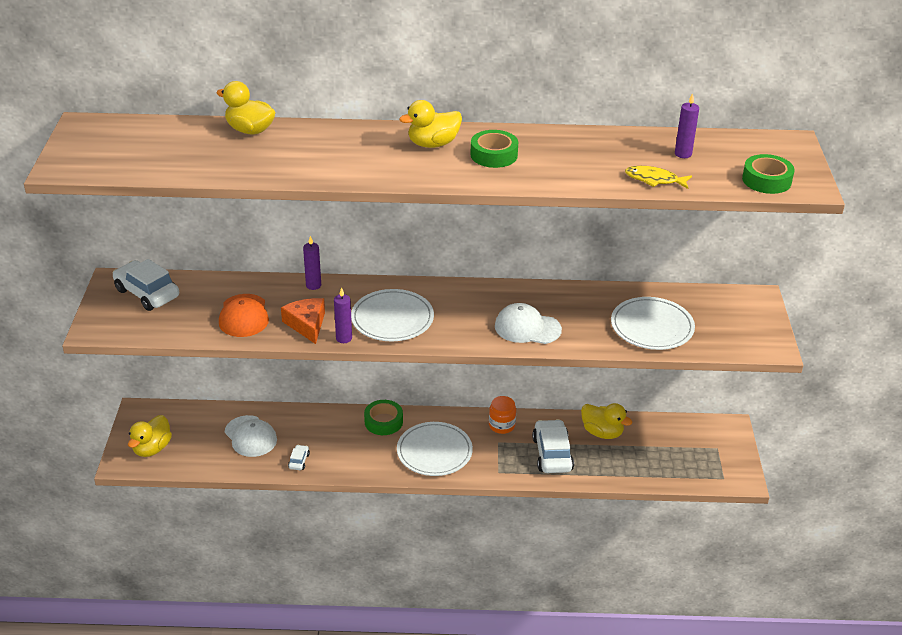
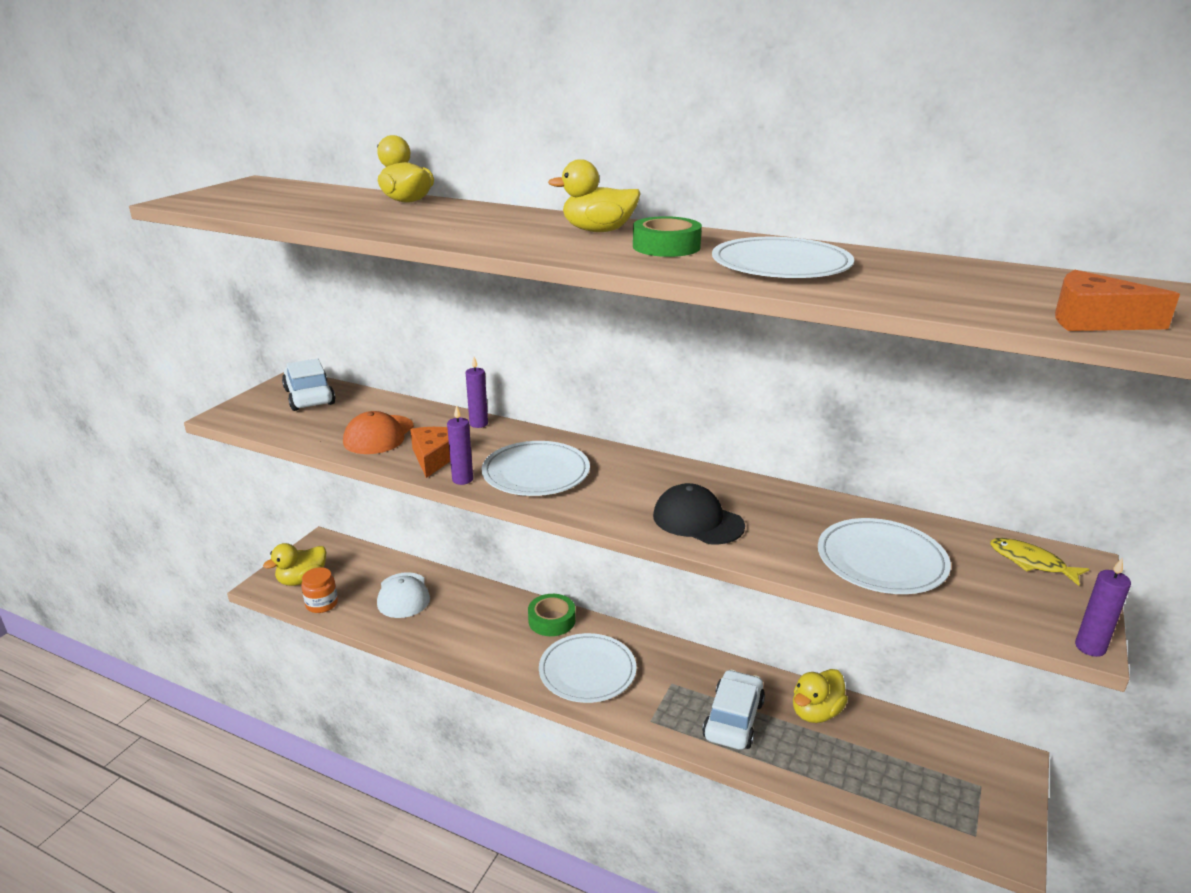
camera: 25 degrees right, 10 degrees down
white car [288,445,310,470] -> none
orange jar [489,396,516,434] -> orange jar moved to [301,567,338,613]
white cap [495,303,562,344] -> black cap [653,483,745,545]
yellow duck [581,403,632,439] -> yellow duck turned 75 degrees clockwise [793,669,848,723]
yellow fish [625,166,692,189] -> yellow fish moved to [990,538,1089,586]
purple candle [675,93,699,158] -> purple candle moved to [1075,558,1131,657]
green tape [742,154,795,194] -> orange cheese [1055,270,1180,331]
none -> white plate [712,237,854,278]

